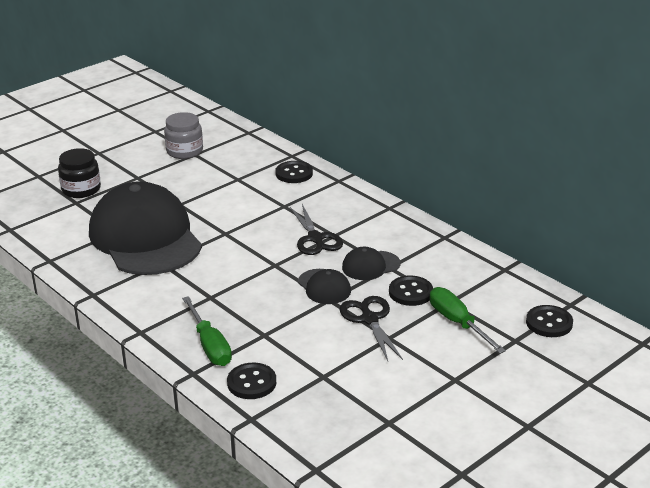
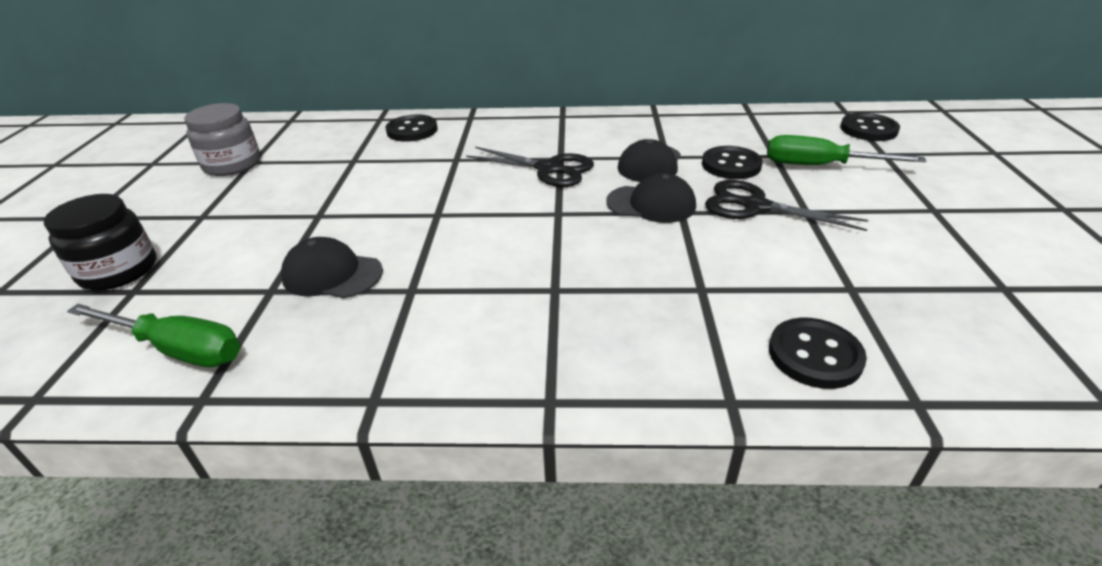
camera: 45 degrees left, 5 degrees up
black cap [89,181,202,275] -> black cap [281,237,383,298], size x0.41
green screwdriver [182,296,232,366] -> green screwdriver moved to [67,304,240,367]

